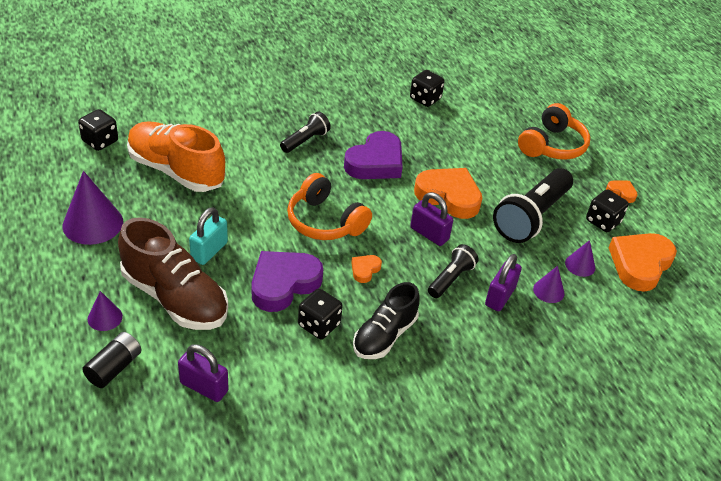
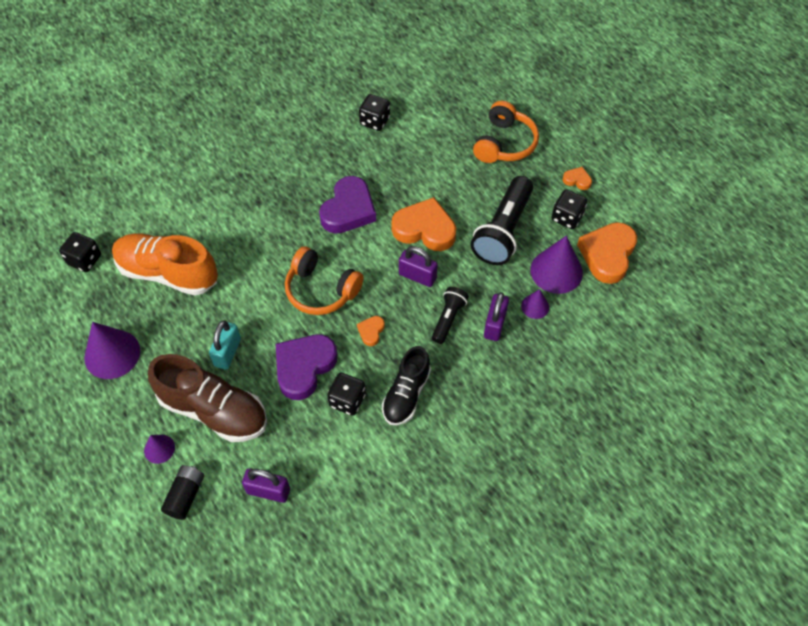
camera: 10 degrees left, 15 degrees up
black flashlight [280,112,331,153] -> none
purple cone [565,240,595,277] -> purple cone [530,236,583,294], size x1.90

